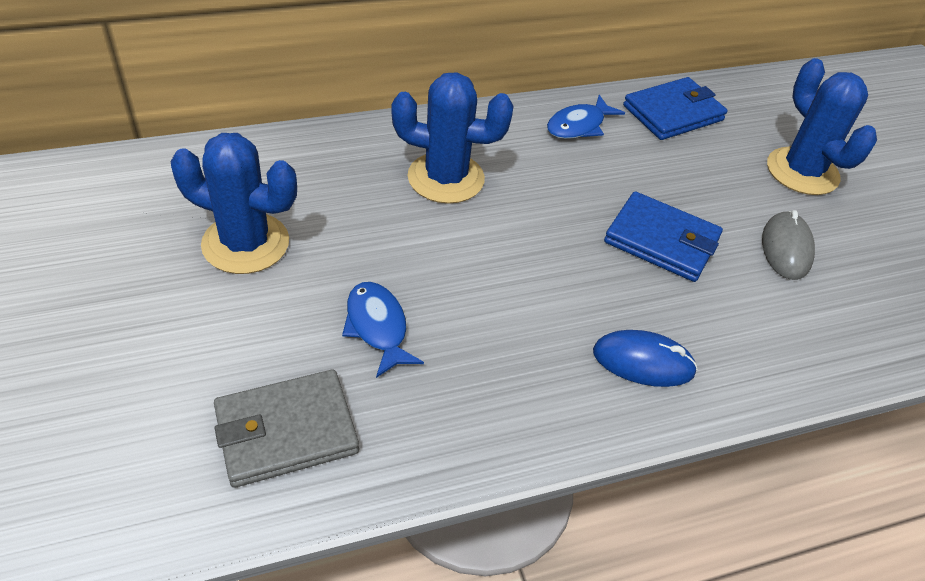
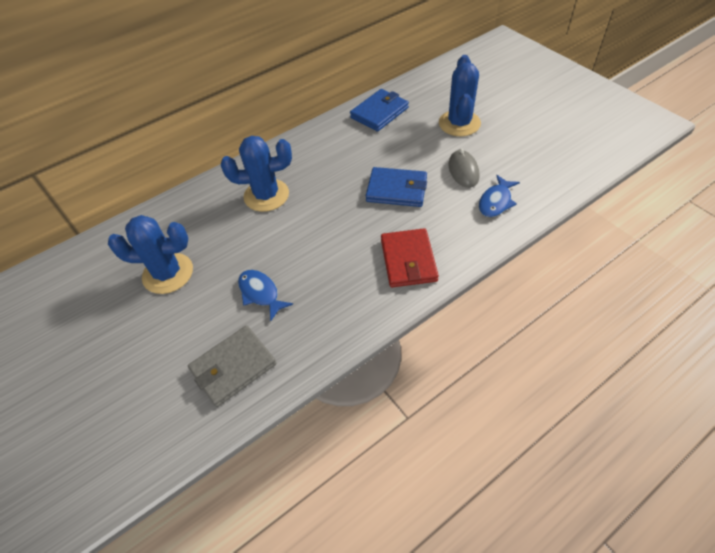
camera: 10 degrees left, 5 degrees up
blue fish [547,95,625,139] -> blue fish moved to [479,175,520,217]
blue mouse [593,330,698,387] -> red wallet [381,228,439,287]
blue cactus [767,58,877,195] -> blue cactus turned 45 degrees clockwise [439,55,481,136]

